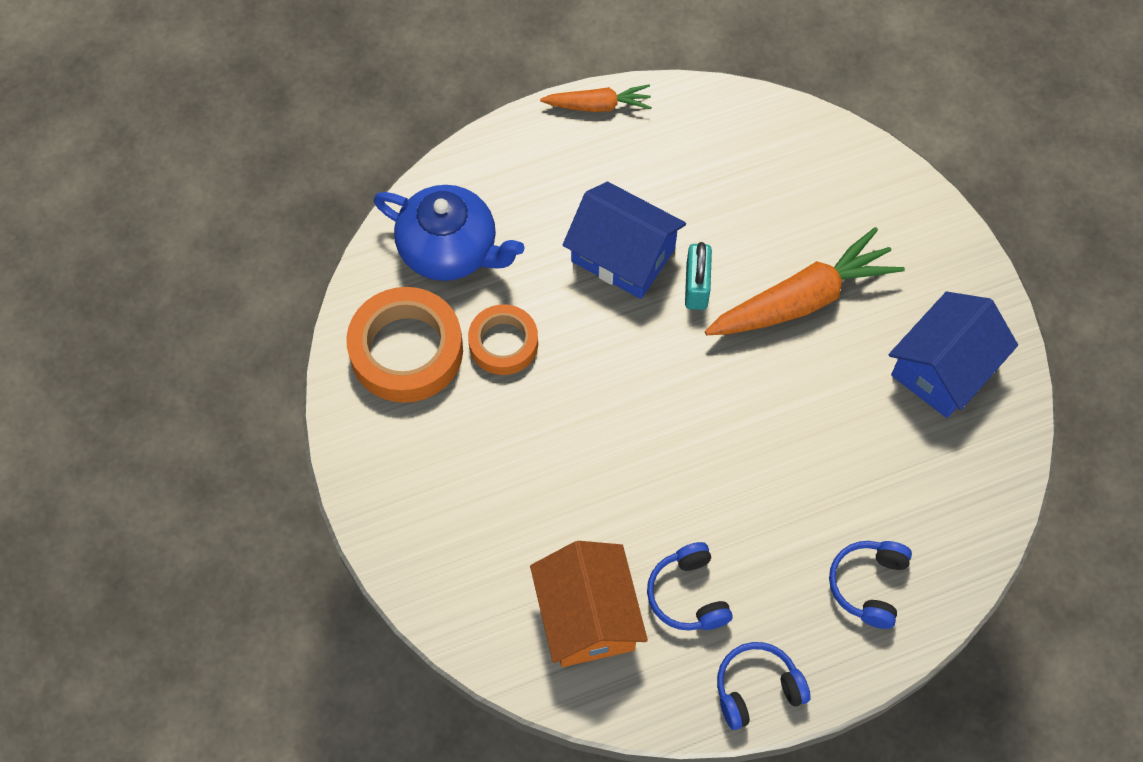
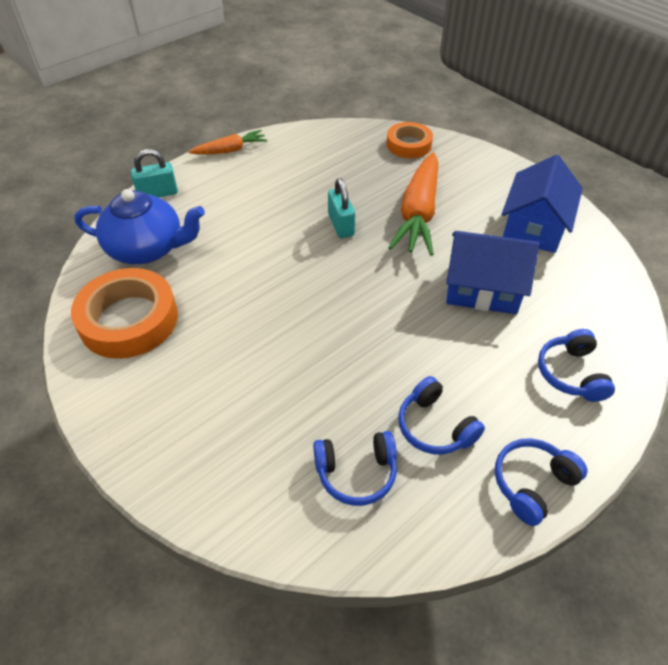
camera: 20 degrees left, 15 degrees down
orange tape [468,304,538,375] -> orange tape moved to [387,122,433,158]
orange house [530,541,648,667] -> blue headphones [313,431,397,506]
blue house [562,182,686,299] -> blue house moved to [446,231,539,314]
orange carrot [705,227,905,335] -> orange carrot turned 150 degrees clockwise [388,152,439,256]
none -> turquoise padlock [131,149,178,198]

